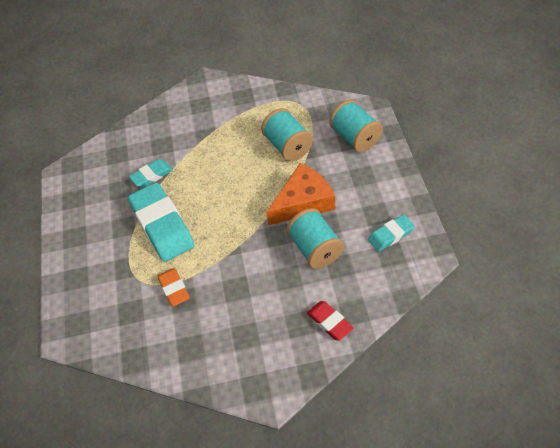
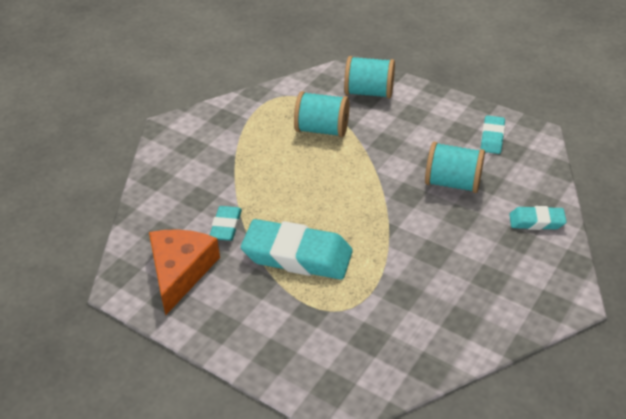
camera: 50 degrees left, 10 degrees down
orange eraser [157,268,190,307] -> none
orange cheese [266,163,335,225] -> orange cheese moved to [149,229,220,315]
red eraser [307,301,354,341] -> turquoise eraser [509,206,567,230]

